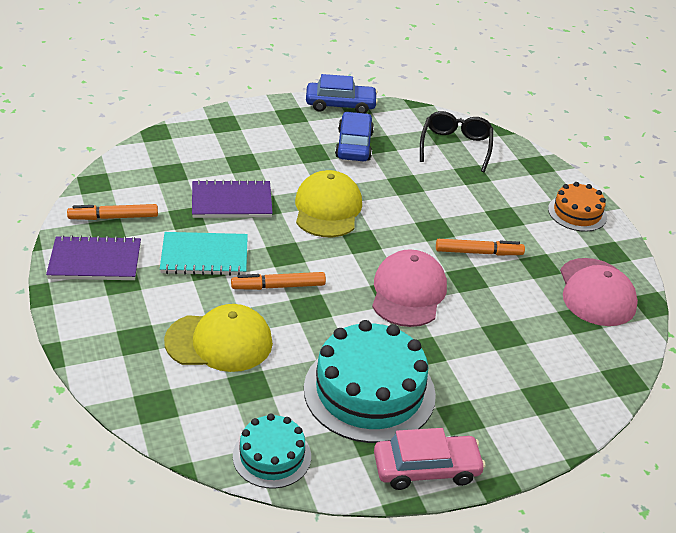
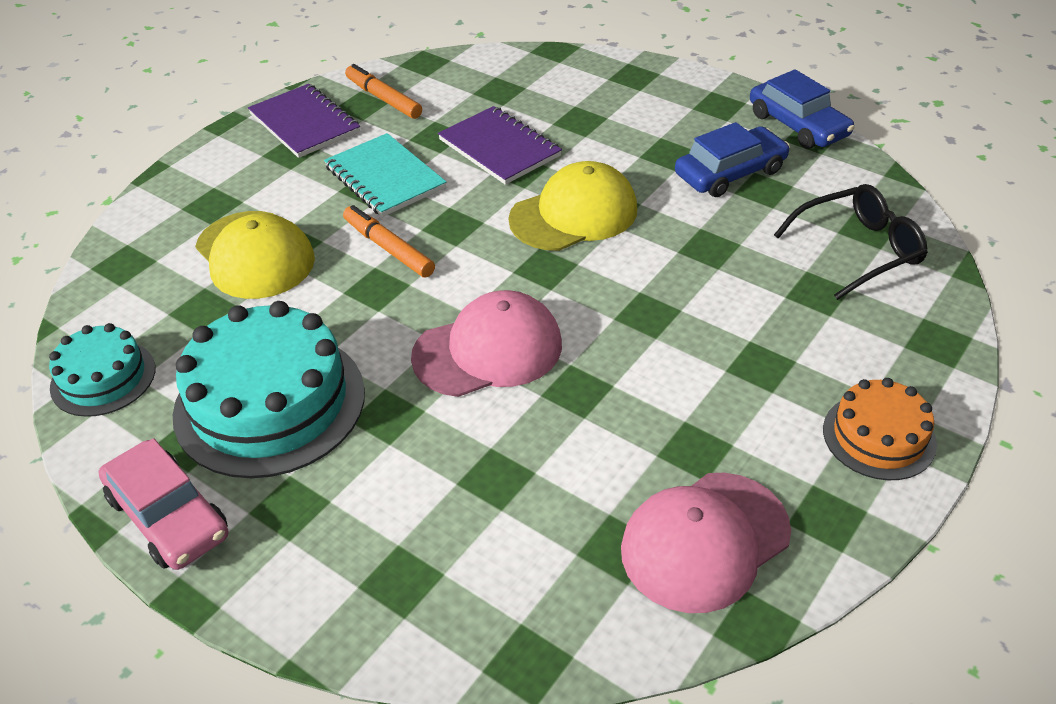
camera: 60 degrees right, 5 degrees up
orange marker [436,239,525,256] -> none

